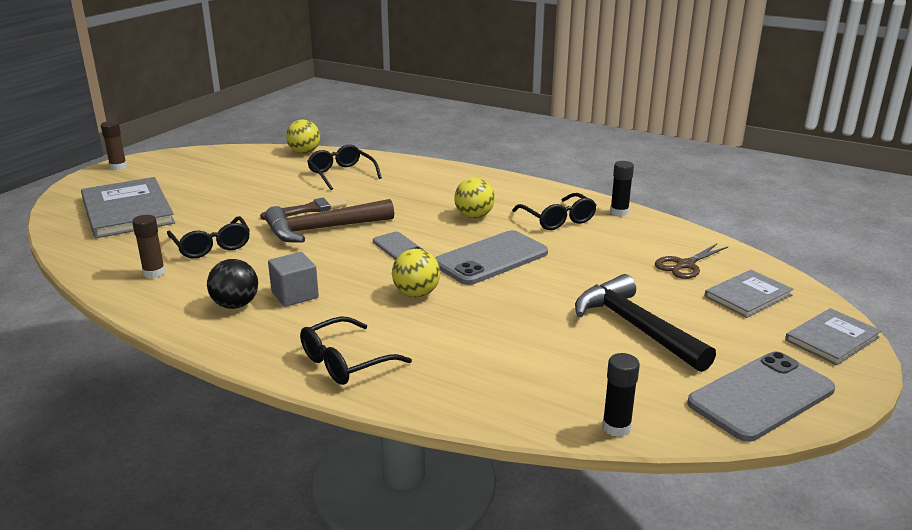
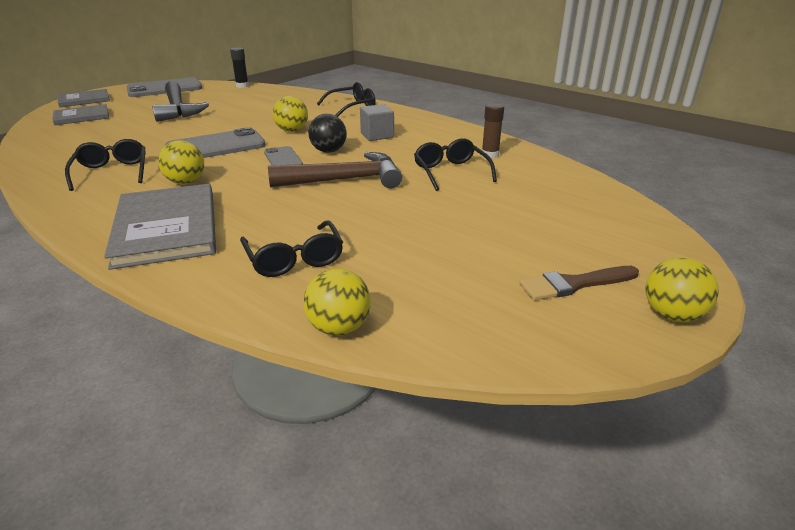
camera: 170 degrees left, 5 degrees up
grey book [81,177,175,238] -> grey book moved to [104,184,216,270]
brown glue stick [101,121,127,170] -> yellow ball [645,257,719,322]
black ball [207,259,258,309] -> black ball moved to [308,114,347,153]
brown brush [260,196,347,220] -> brown brush moved to [519,266,639,300]
black glue stick [610,161,634,216] -> none
brown scissors [655,244,728,279] -> none

